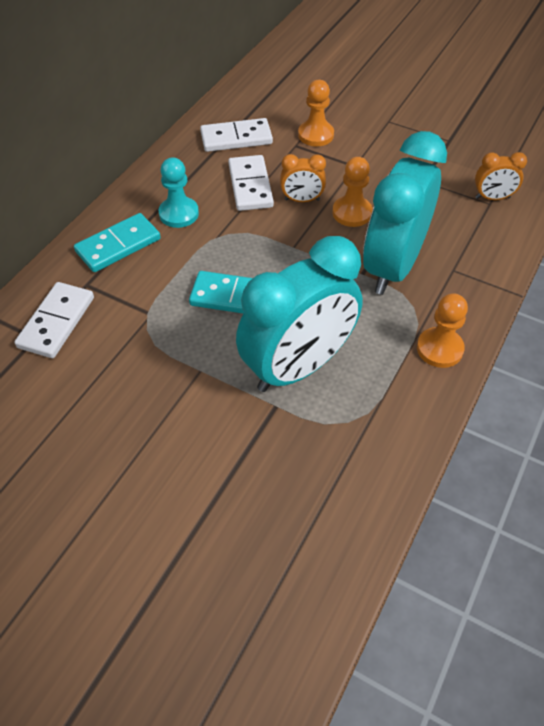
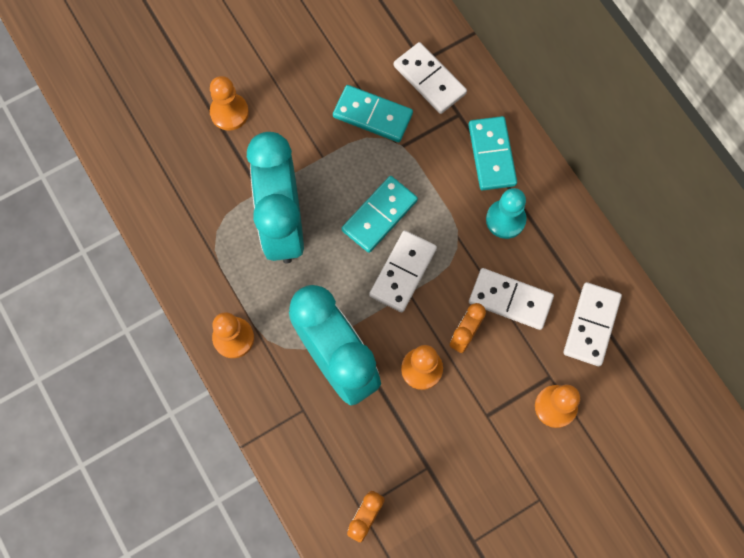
camera: 120 degrees right, 20 degrees up
none -> orange pawn [210,76,249,131]
none -> turquoise domino [333,85,413,142]
none -> white domino [369,230,437,312]

